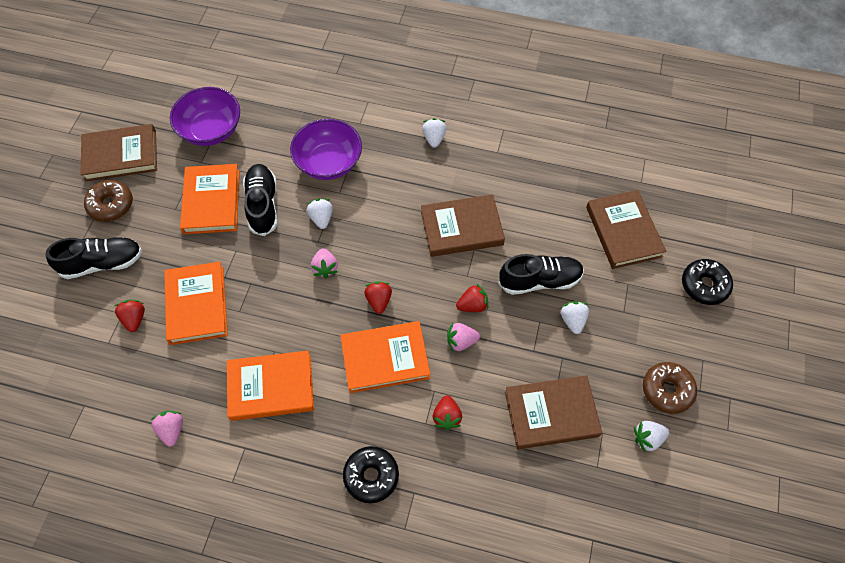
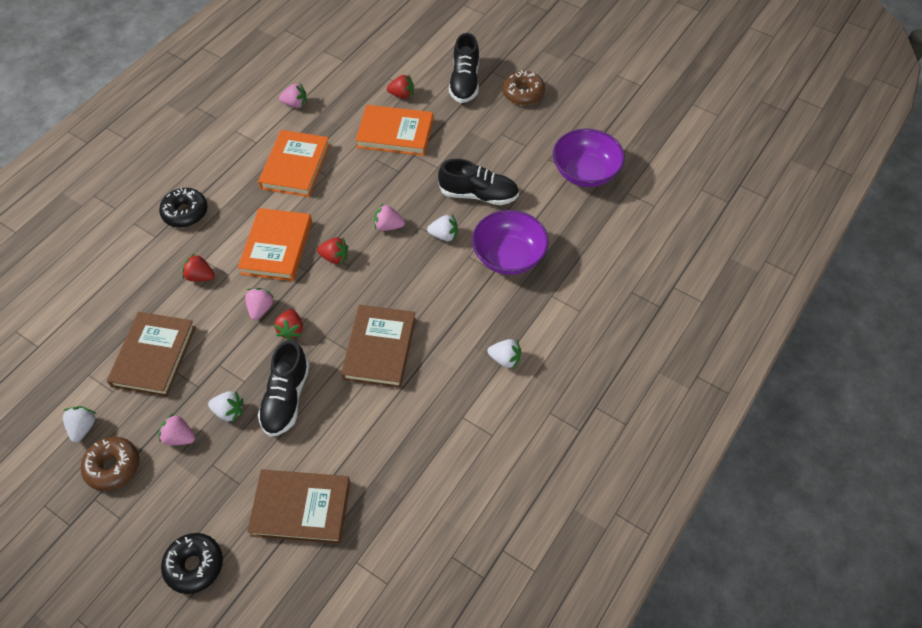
camera: 110 degrees right, 5 degrees down
brown book [80,124,157,182] -> none
orange book [180,164,239,234] -> none
none -> pink strawberry [158,413,195,445]

